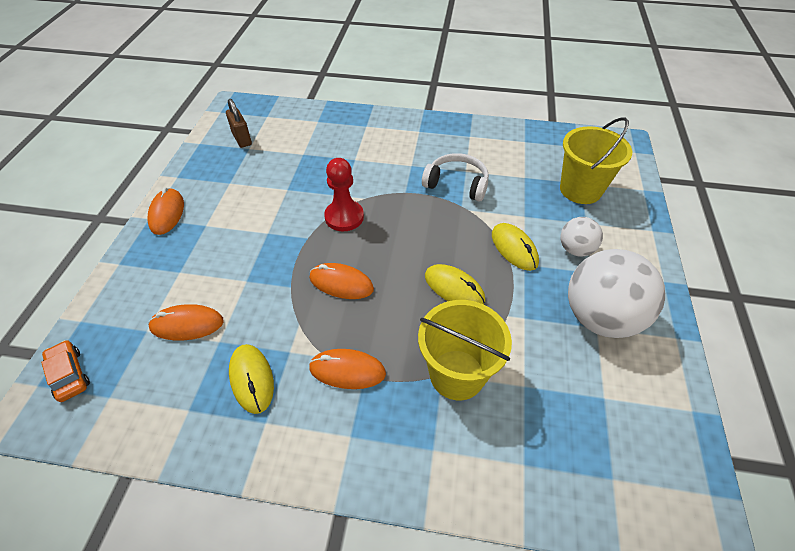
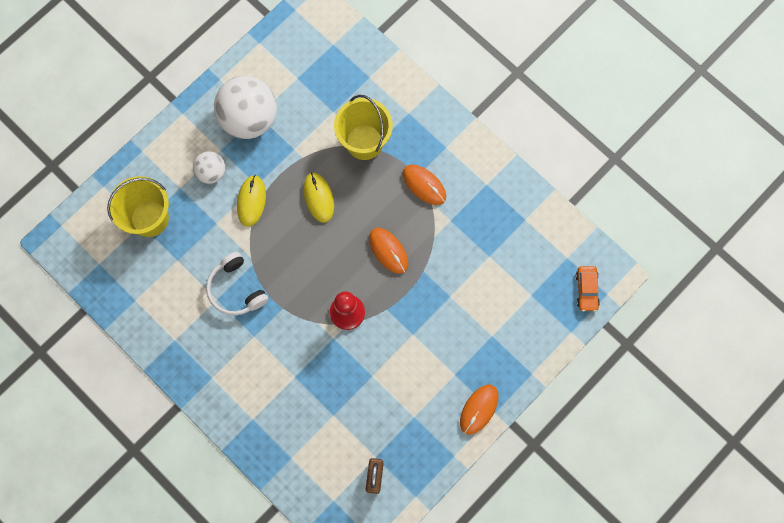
camera: 145 degrees left, 25 degrees up
orange mouse [148,304,224,340] -> none
yellow mouse [229,344,274,414] -> none

